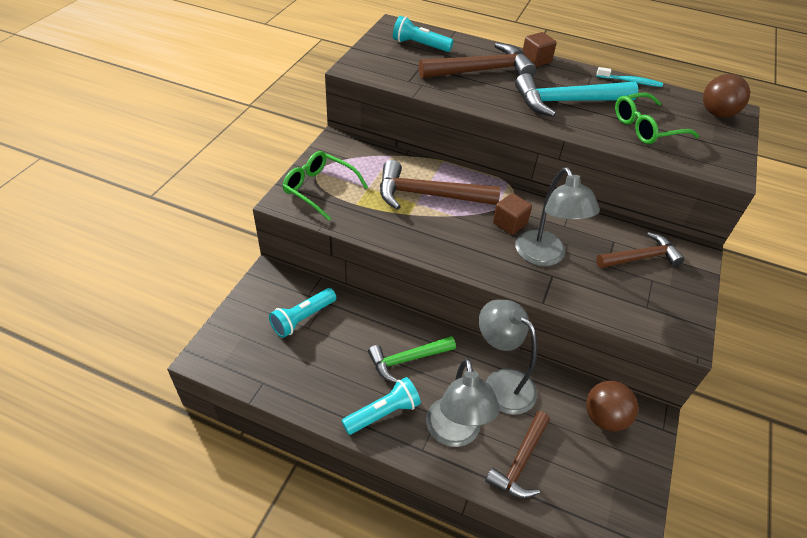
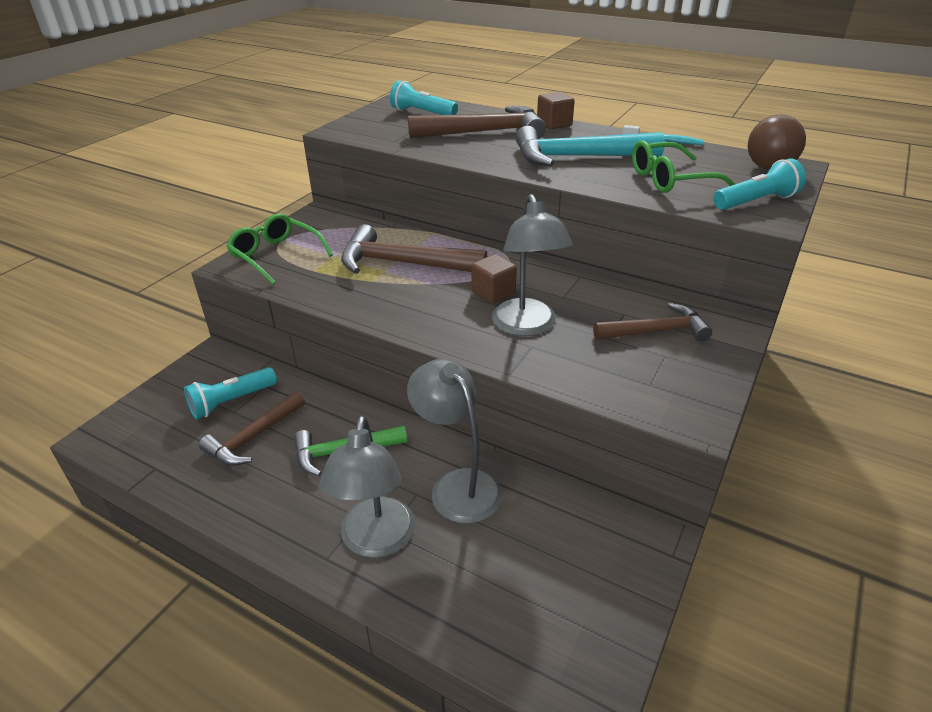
camera: 10 degrees right, 10 degrees down
turquoise flashlight [342,377,421,435] -> turquoise flashlight moved to [713,159,806,210]
brown hammer [485,411,550,499] -> brown hammer moved to [199,391,305,466]
brown ball [586,381,638,431] -> none

